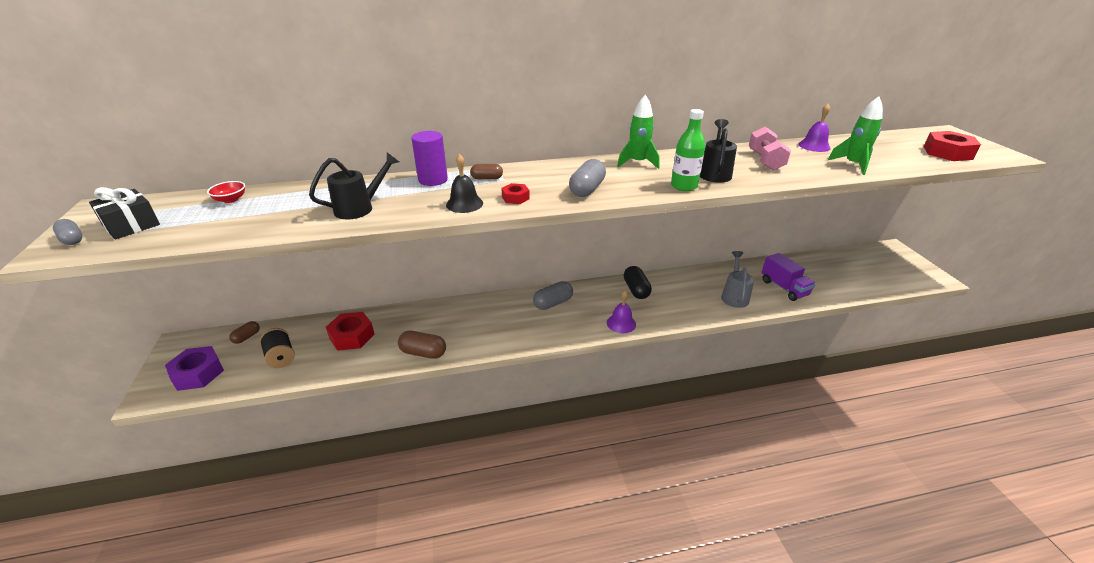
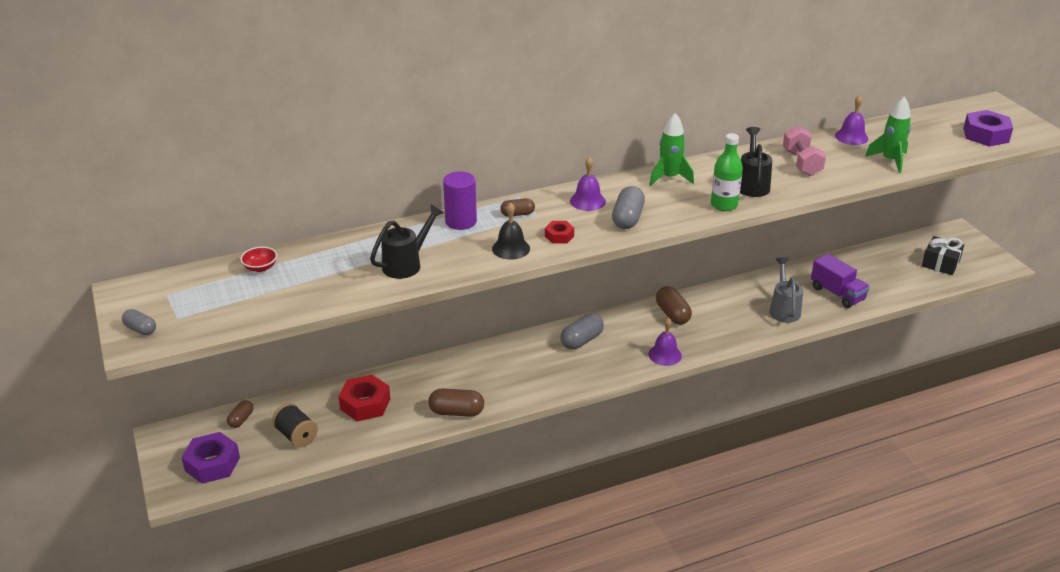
camera: 10 degrees left, 0 degrees up
black gift [89,187,160,239] -> black gift moved to [922,236,964,275]
black capsule [624,266,652,299] -> brown capsule [656,286,692,325]
red nut [924,131,981,161] -> purple nut [963,110,1013,147]
none -> purple bell [570,157,606,211]

